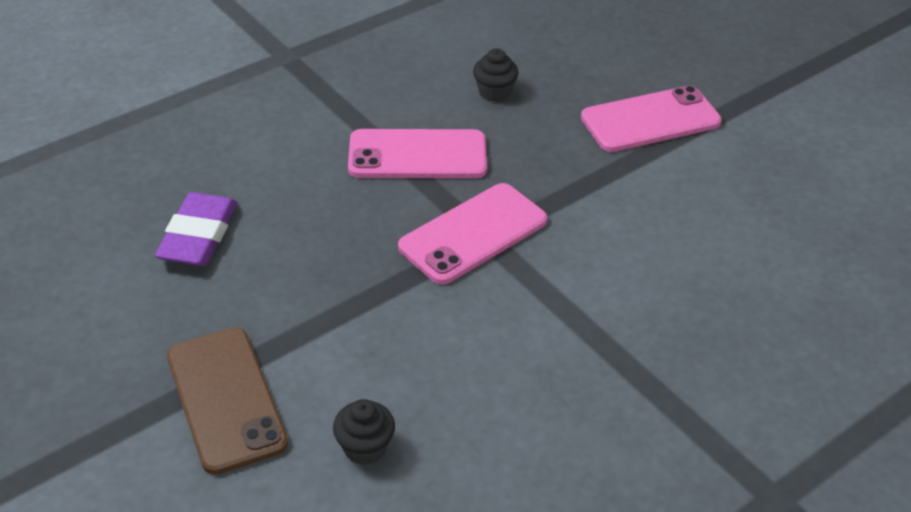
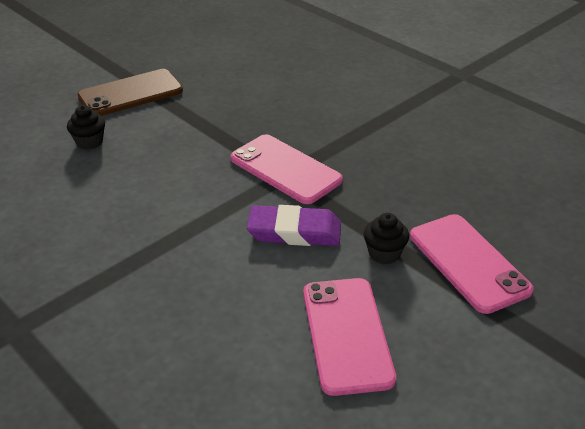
camera: 85 degrees right, 5 degrees down
purple eraser [155,192,237,266] -> purple eraser moved to [247,205,341,246]
pink phone [348,129,487,178] -> pink phone moved to [303,278,396,396]
black cupcake [473,48,519,102] -> black cupcake moved to [364,213,409,264]

